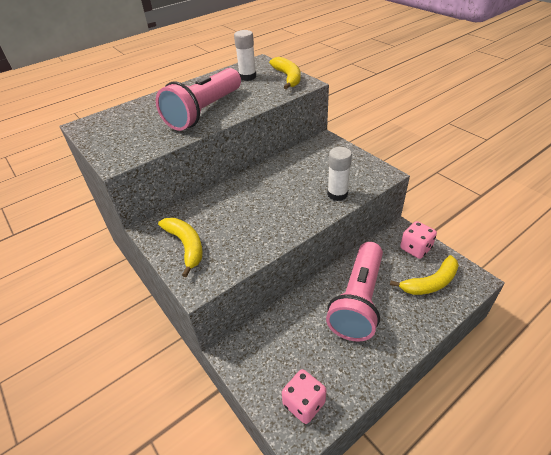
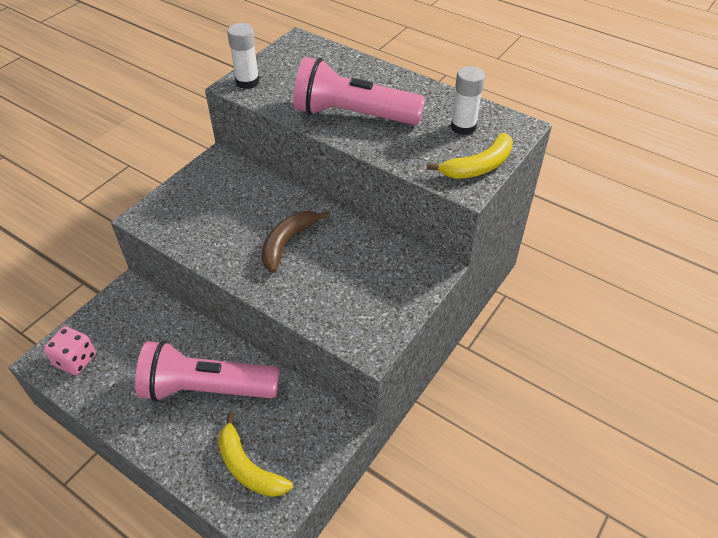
camera: 70 degrees right, 5 degrees up
yellow banana [158,218,203,278] -> none
white glue stick [327,147,352,201] -> white glue stick moved to [227,23,260,89]
pink dice [400,221,437,259] -> none
none -> brown banana [261,211,330,273]

